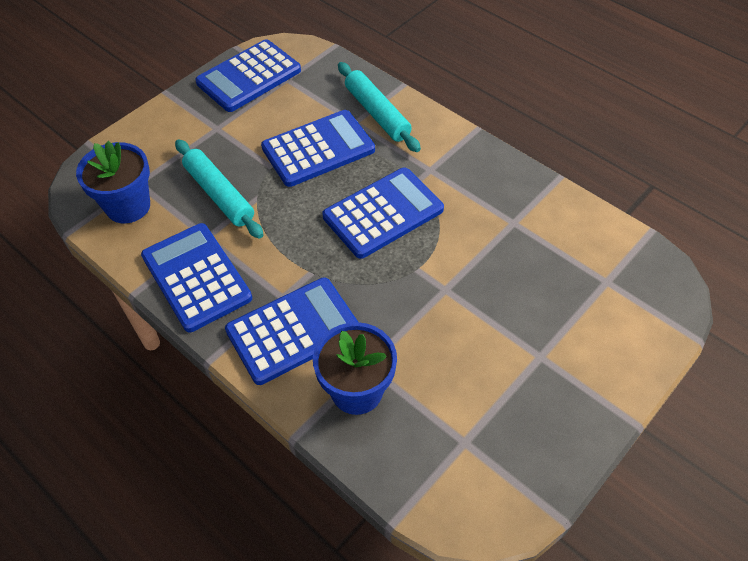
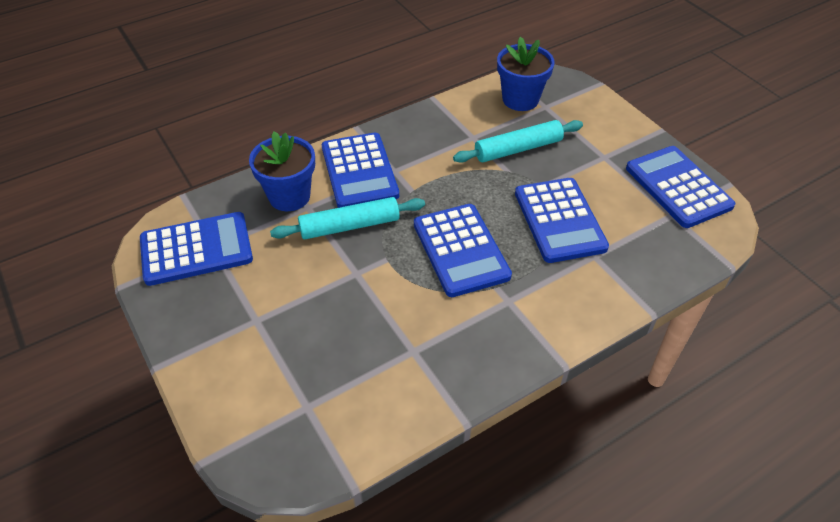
camera: 105 degrees right, 5 degrees down
blue calculator [141,223,252,332] -> blue calculator moved to [140,212,253,286]
turquoise rolling pin [338,62,421,152] -> turquoise rolling pin moved to [270,197,425,239]

